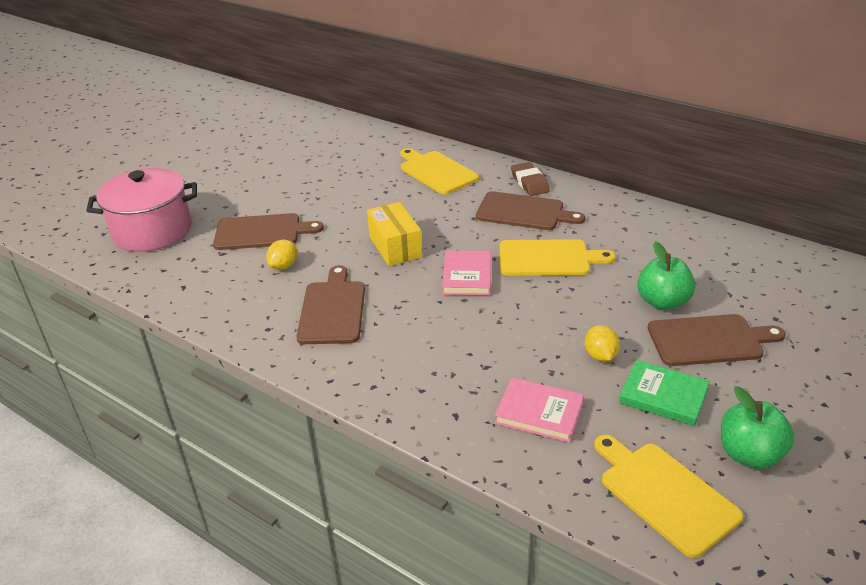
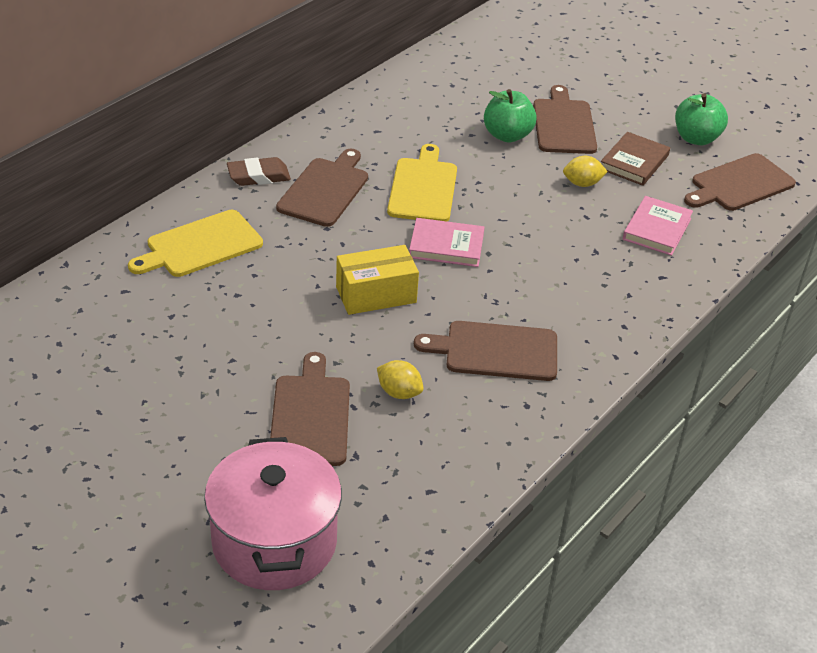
camera: 90 degrees left, 5 degrees up
yellow cutting board [594,435,743,558] -> brown cutting board [684,153,796,211]
green book [619,360,710,426] -> brown book [601,132,670,186]

